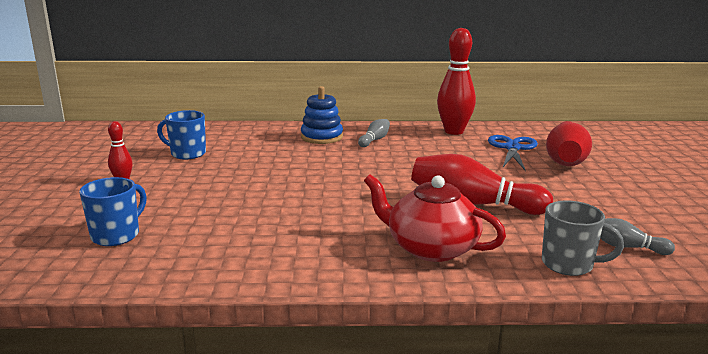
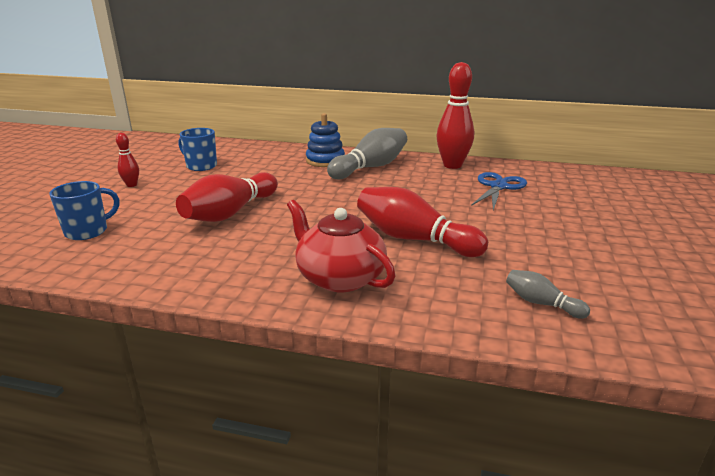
camera: 15 degrees right, 5 degrees up
grey bowling pin [358,119,390,147] -> grey bowling pin [327,128,407,180], size x2.04
grey mug [542,201,624,276] -> none
red bowling pin [546,121,592,166] -> red bowling pin moved to [176,172,278,222]

